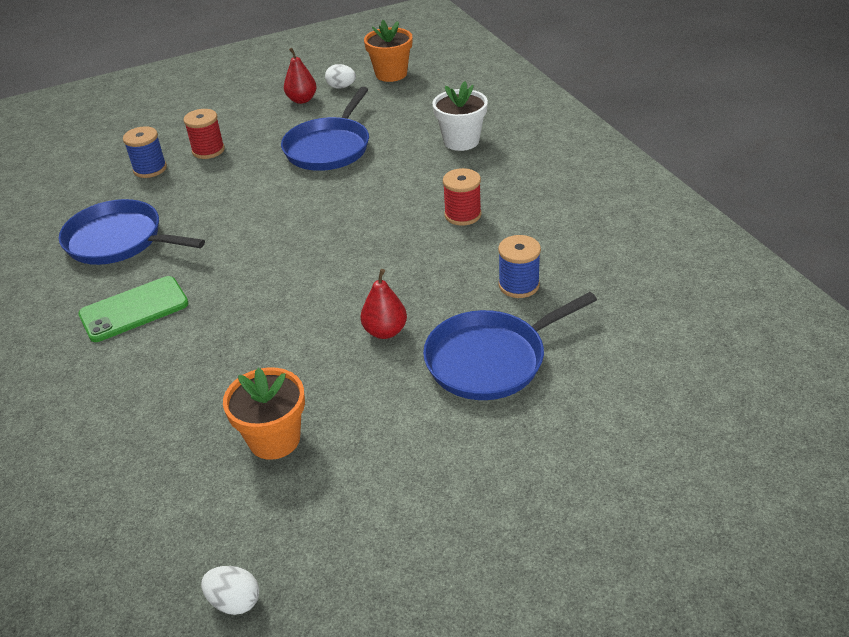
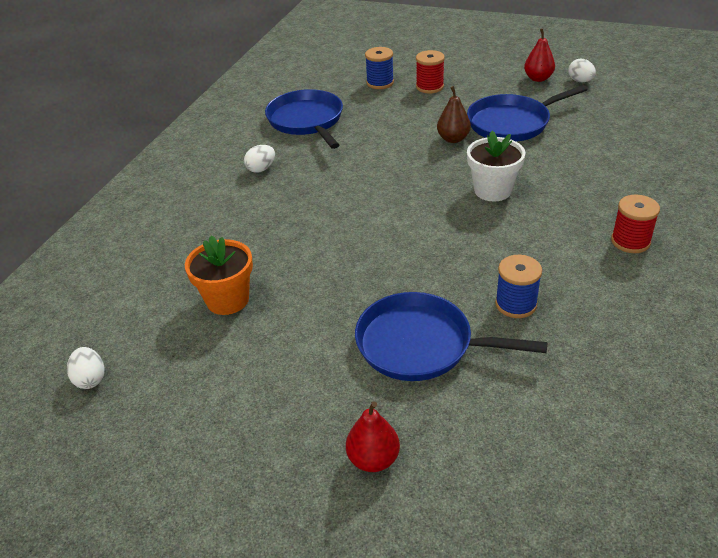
camera: 45 degrees right, 0 degrees up
green phone [78,276,189,342] -> white egg [244,145,275,173]
red pear [360,269,407,339] -> red pear moved to [346,401,400,472]
orange flower pot [364,20,412,82] -> none
white flower pot [432,81,488,151] -> white flower pot moved to [467,131,525,201]
red spool [443,168,481,226] -> red spool moved to [611,195,660,253]
none -> brown pear [437,86,471,143]

